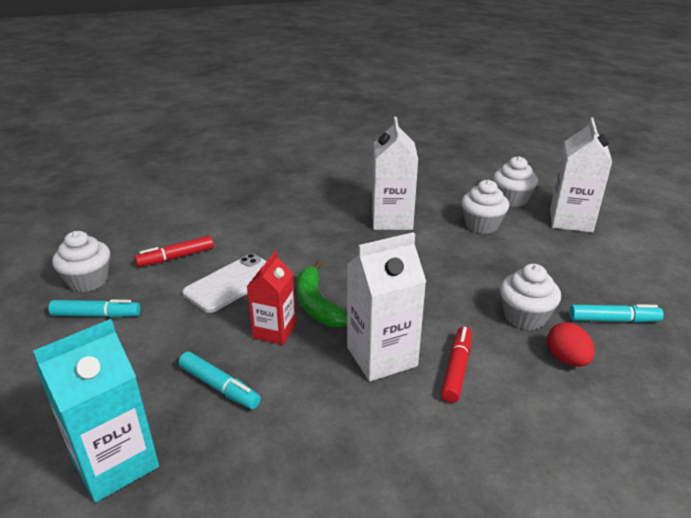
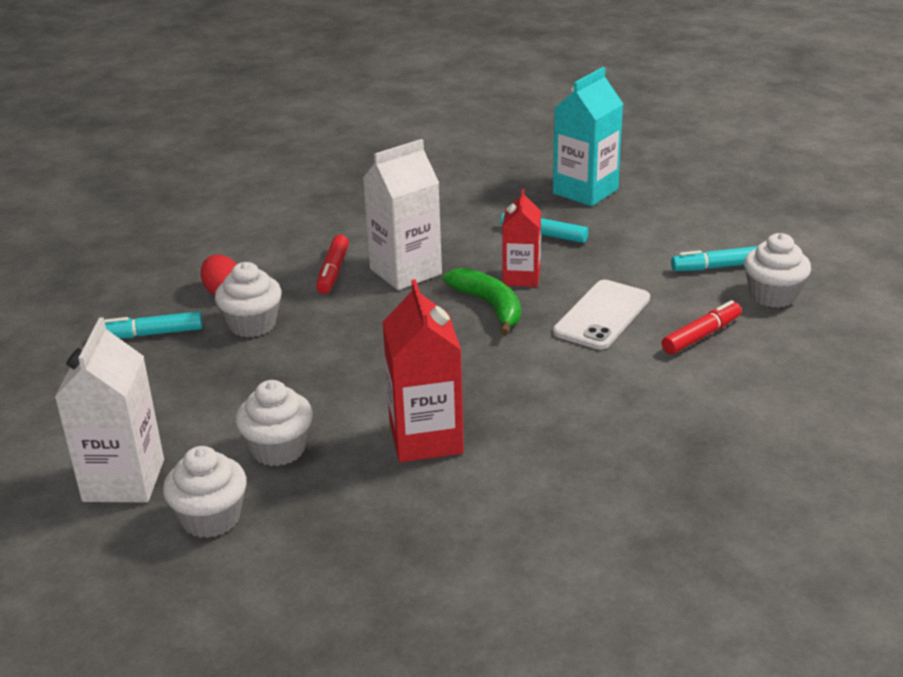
camera: 170 degrees right, 0 degrees up
white carton [372,117,418,230] -> red carton [383,279,464,462]

